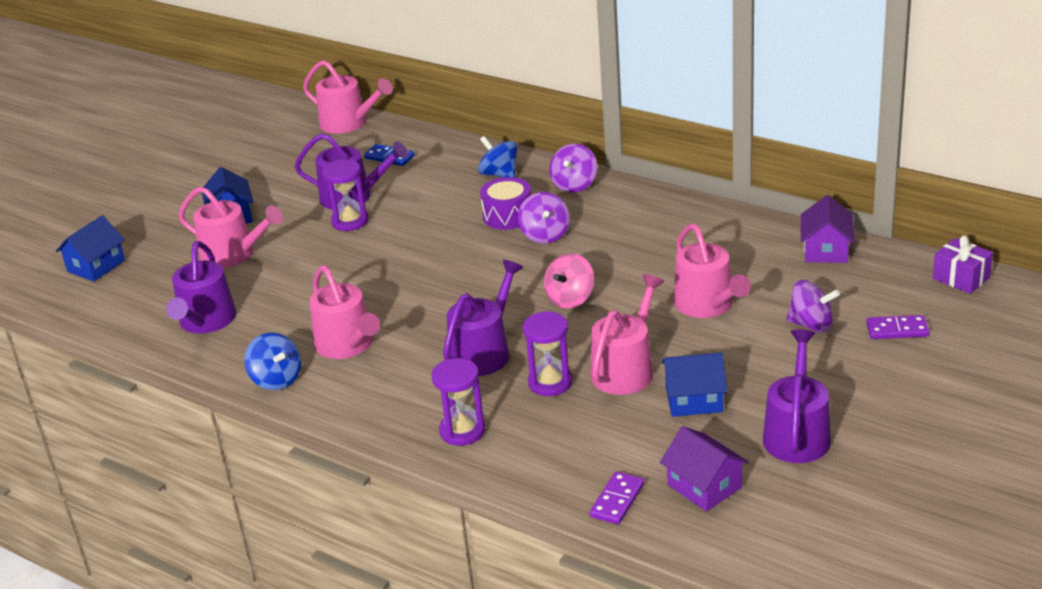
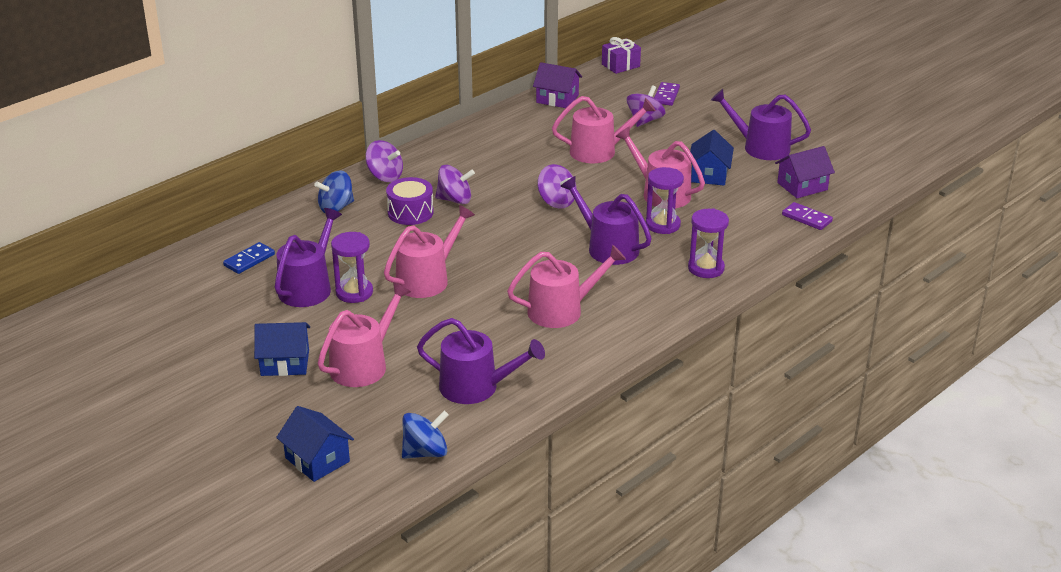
camera: 80 degrees left, 0 degrees up
blue spinning top [244,333,301,390] -> blue spinning top moved to [402,411,449,459]
pink watering can [303,60,393,134] -> pink watering can moved to [384,205,475,298]
pink spinning top [544,253,594,309] -> purple spinning top [538,164,577,209]

